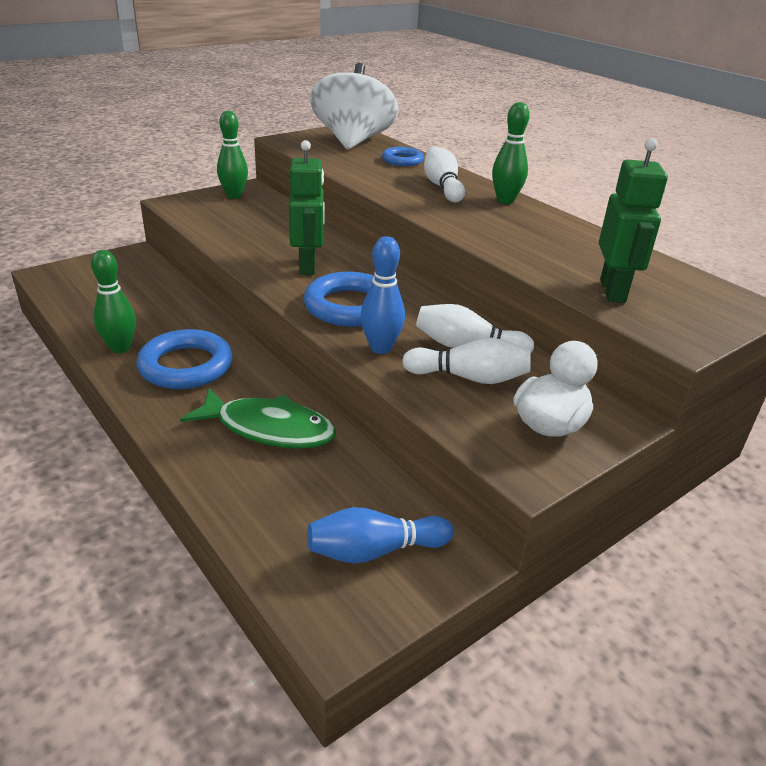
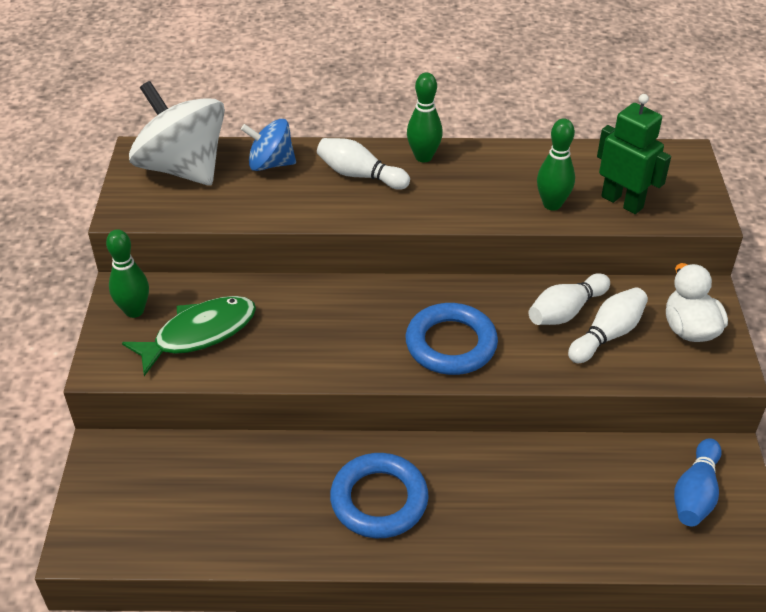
camera: 50 degrees left, 10 degrees up
green bowling pin [91,250,136,353] -> green bowling pin moved to [537,118,575,211]
green fish [180,388,336,449] -> green fish moved to [122,296,256,376]
green robot [289,140,324,275] -> none
blue bowling pin [360,236,405,354] -> none
blue ring [382,147,424,166] -> blue spinning top [241,119,296,171]

